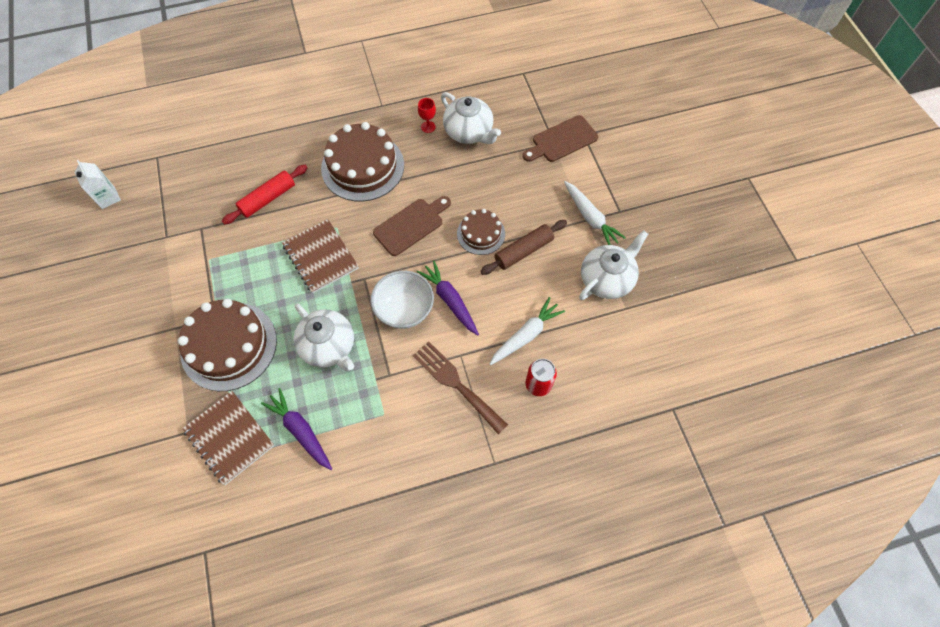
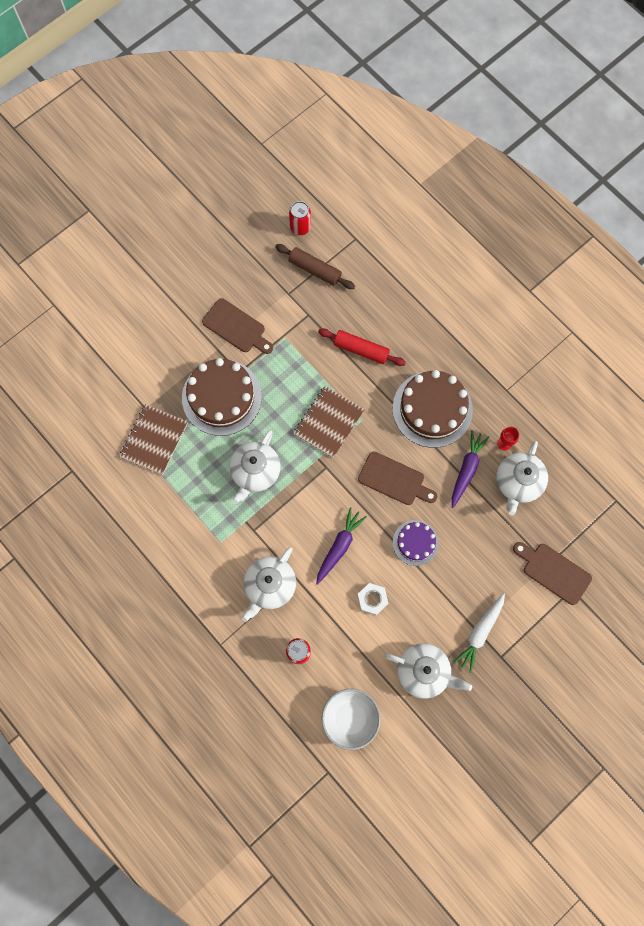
camera: 65 degrees right, 10 degrees up
white carton [75,160,121,209] -> red can [289,201,311,235]
purple carrot [261,388,332,470] -> purple carrot moved to [452,430,490,508]
white bowl [371,271,434,329] -> white bowl moved to [322,689,381,750]
brown fork [413,341,508,434] -> white teapot [242,547,296,622]
brown cake [457,209,505,255] -> purple cake [393,520,439,566]
brown rolling pin [480,220,567,275] -> brown rolling pin moved to [275,244,355,289]
white carrot [489,297,565,365] -> none
none -> brown cutting board [202,298,273,354]
none -> white nut [357,583,388,615]

